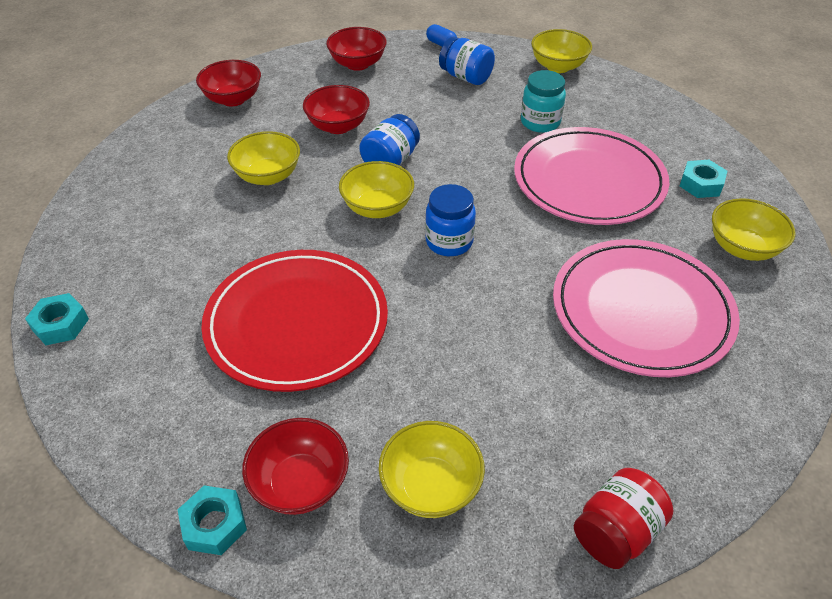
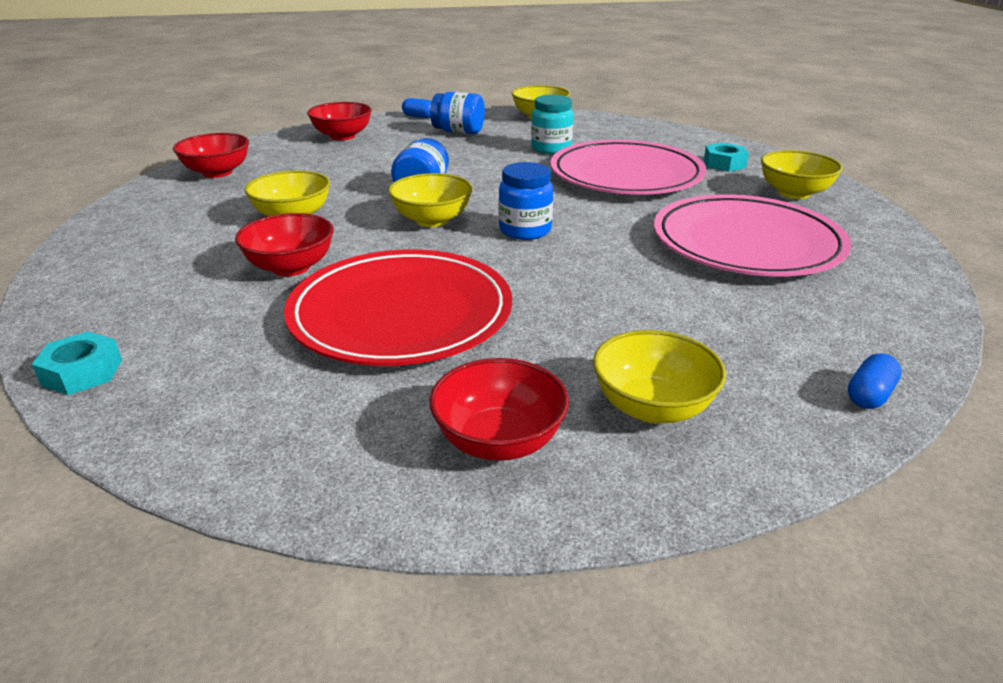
camera: 20 degrees left, 15 degrees down
turquoise nut [178,486,247,555] -> none
red bowl [303,85,370,134] -> red bowl moved to [235,213,334,276]
red jar [574,468,674,569] -> blue capsule [848,353,902,409]

